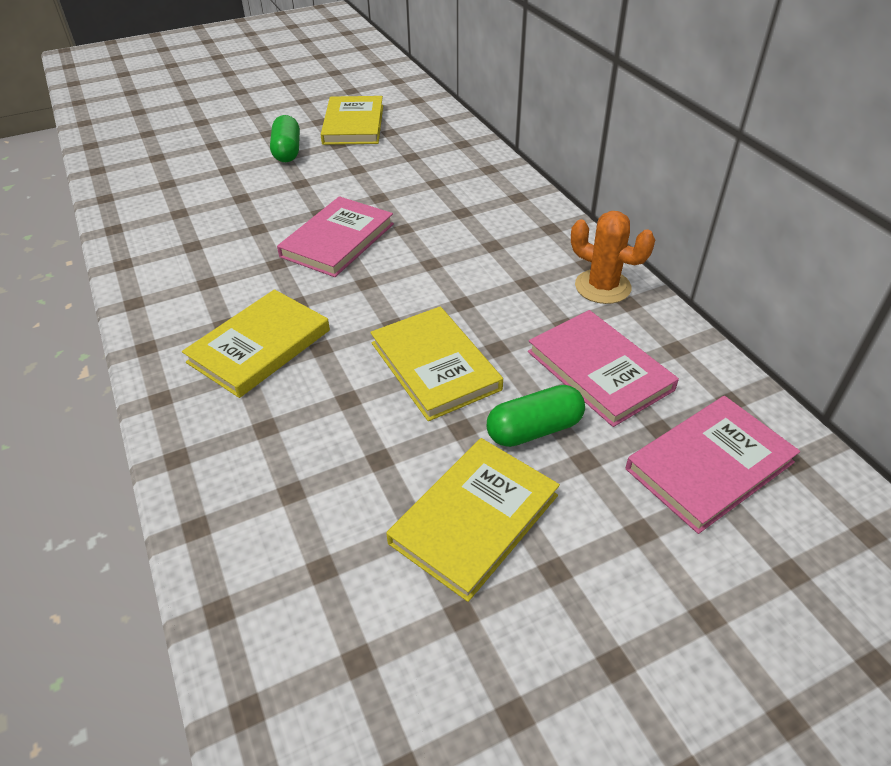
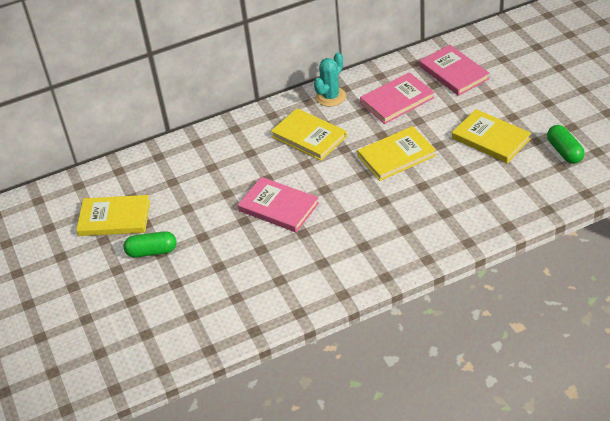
camera: 85 degrees left, 0 degrees up
yellow book [182,289,330,398] -> yellow book moved to [271,108,347,161]
green capsule [487,385,585,447] -> green capsule moved to [547,125,585,164]
orange cactus [571,211,655,304] -> turquoise cactus [314,52,346,107]

